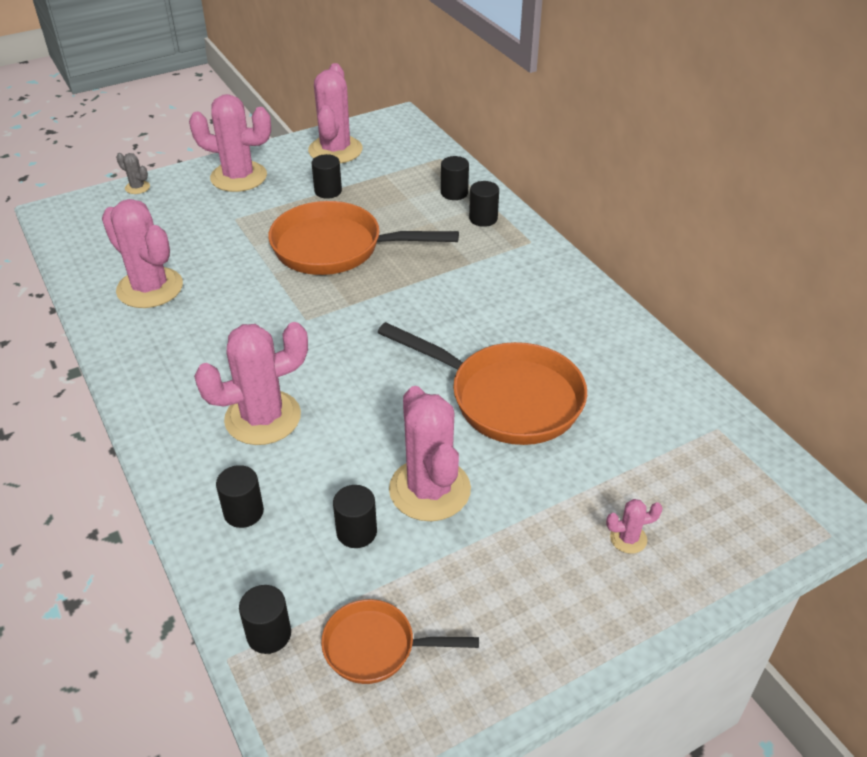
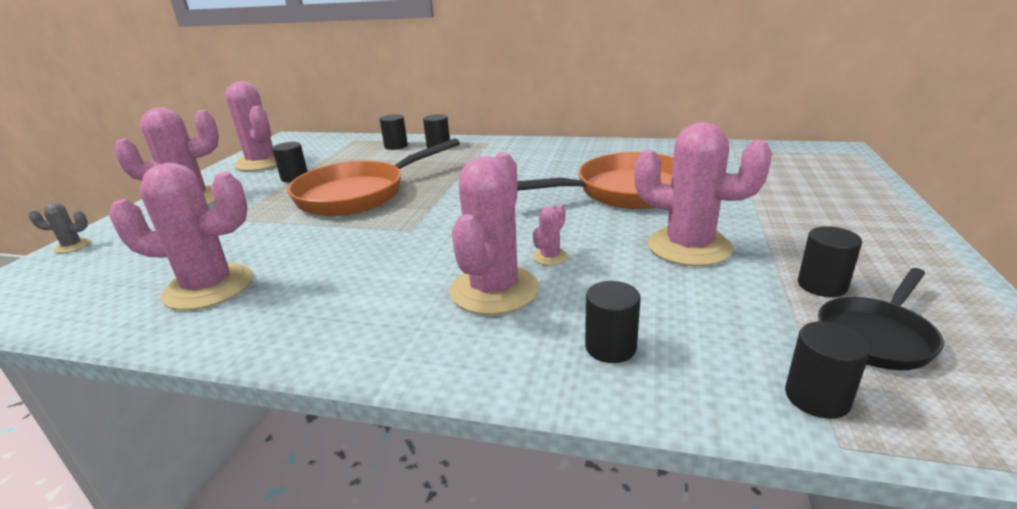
camera: 45 degrees left, 15 degrees down
orange pan [321,599,479,684] -> black pan [818,268,944,370]
black cylinder [333,485,377,548] -> black cylinder moved to [798,226,862,297]
pink cactus [606,499,663,554] -> pink cactus moved to [533,204,568,265]

